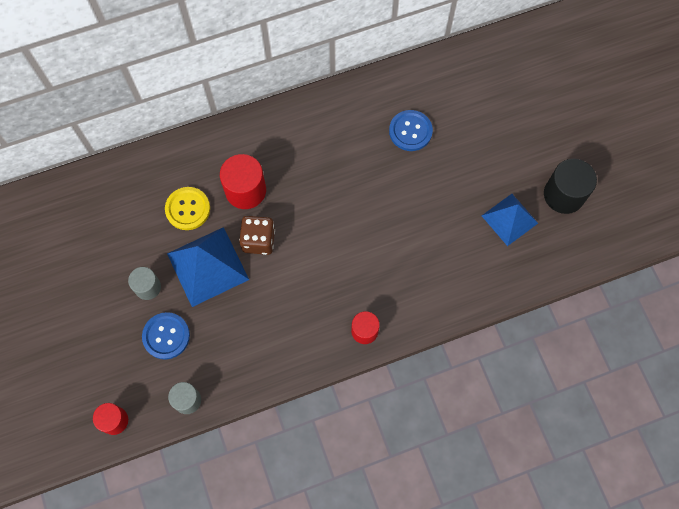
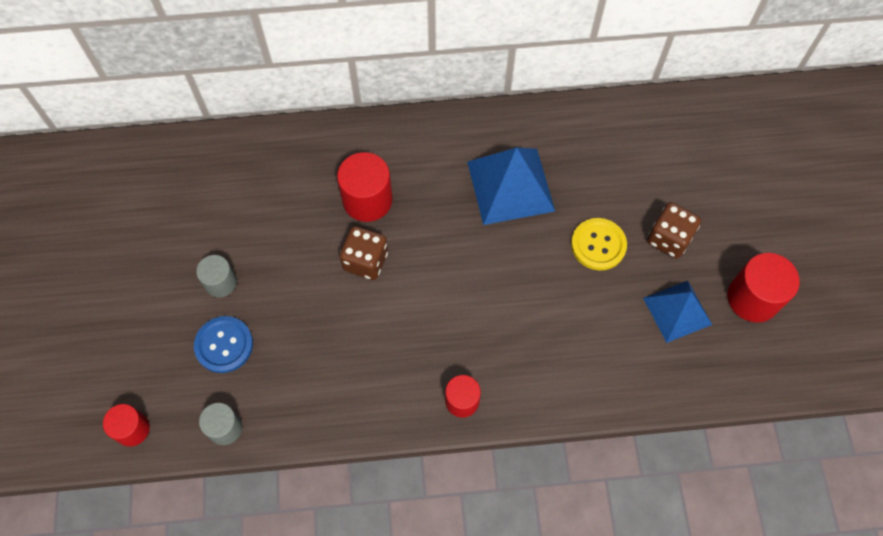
camera: 15 degrees right, 5 degrees down
yellow button [165,187,210,230] -> yellow button moved to [571,218,627,270]
blue pyramid [167,227,249,307] -> blue pyramid moved to [467,148,555,225]
blue button [389,110,433,151] -> none
black cylinder [544,159,597,214] -> red cylinder [727,253,800,323]
none -> brown dice [647,202,701,259]

